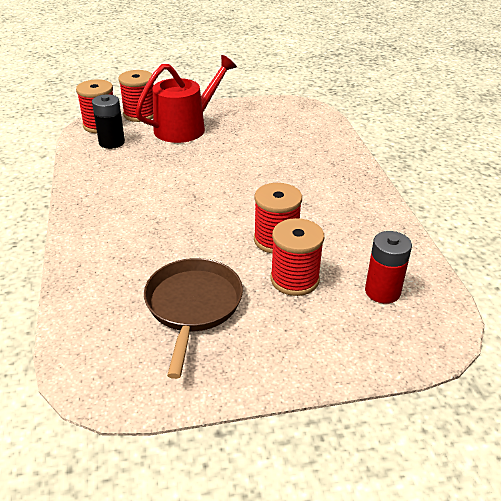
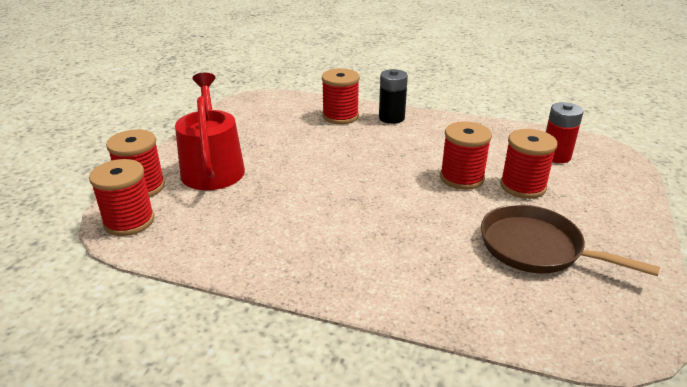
camera: 60 degrees left, 5 degrees down
black battery [92,94,125,149] -> black battery moved to [379,69,408,124]
none -> red spool [322,68,360,124]

